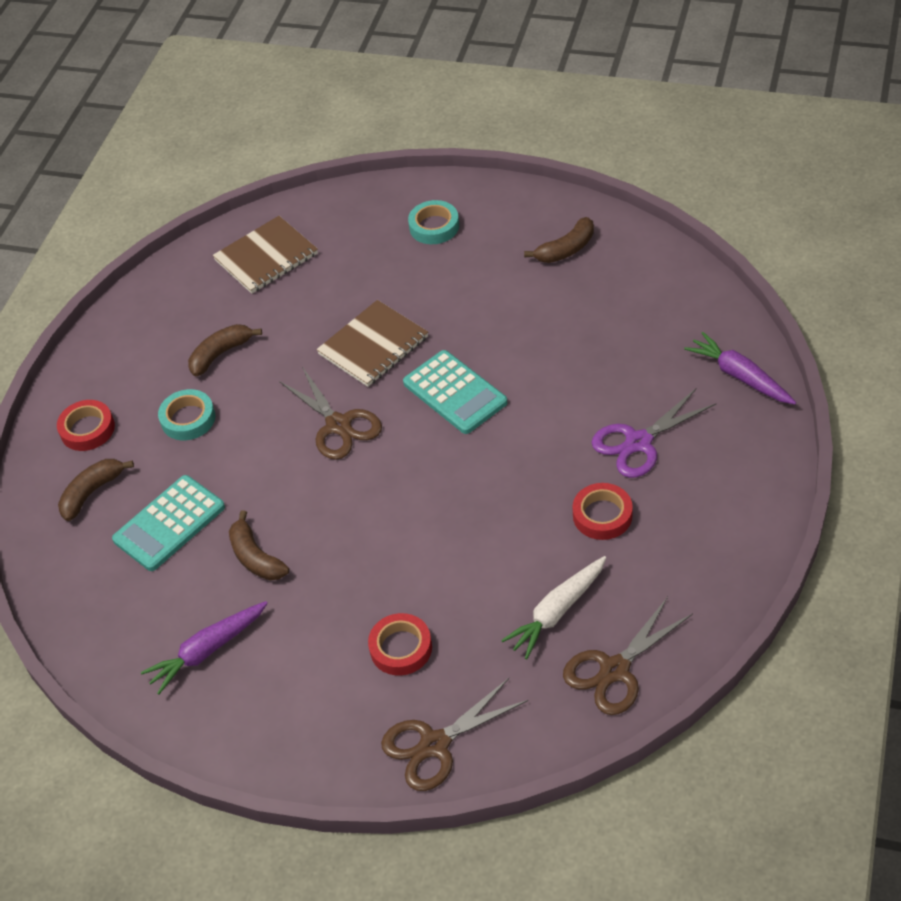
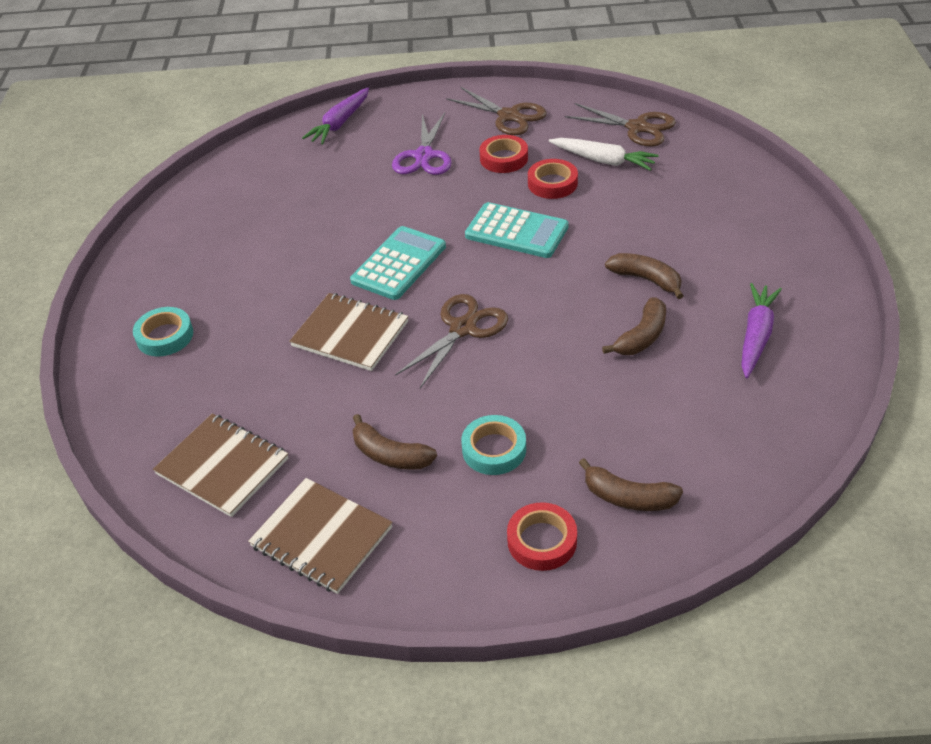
camera: 110 degrees left, 5 degrees down
turquoise calculator [112,475,225,571] -> turquoise calculator moved to [465,202,569,258]
purple carrot [141,601,268,695] -> purple carrot turned 105 degrees counterclockwise [741,283,782,378]
red tape [368,613,432,676] -> red tape moved to [528,159,578,199]
brown scissors [381,678,528,791] -> brown scissors moved to [446,87,547,135]
brown banana [524,217,594,263] -> brown banana moved to [605,253,684,299]
purple scissors [591,388,716,478] -> purple scissors turned 60 degrees clockwise [392,113,452,175]
none -> brown notebook [248,478,393,594]

